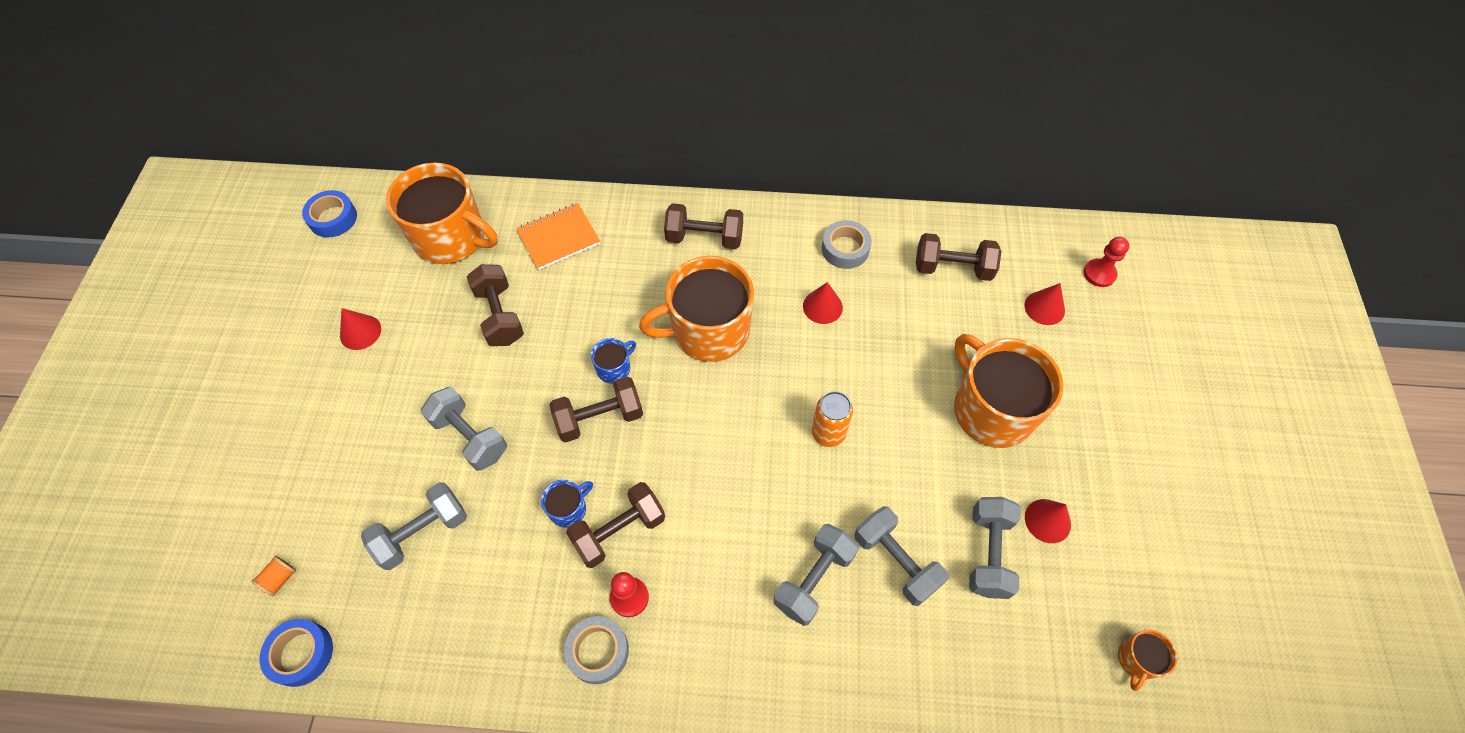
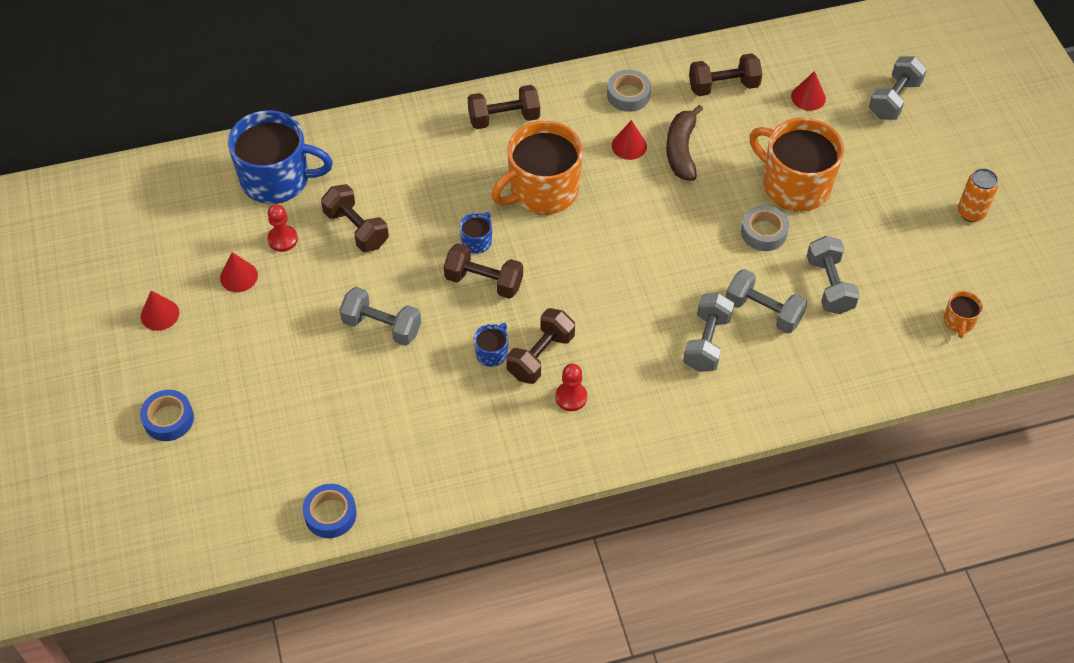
camera: 20 degrees left, 5 degrees down
orange spool [252,556,296,596] -> none
blue tape [302,190,357,238] -> blue tape moved to [140,390,194,441]
grey dumbbell [361,482,467,570] -> grey dumbbell moved to [869,57,927,120]
orange mug [386,163,498,264] -> blue mug [228,110,333,204]
orange notebook [516,203,600,270] -> none
brown dumbbell [549,376,643,442] -> brown dumbbell turned 60 degrees clockwise [444,243,523,299]
grey tape [564,616,629,684] -> grey tape moved to [741,205,789,251]
orange can [812,391,853,447] -> orange can moved to [958,168,998,222]
red cone [1025,499,1071,543] -> red cone moved to [141,291,179,331]
red pawn [1084,237,1129,287] -> red pawn moved to [267,204,298,252]
none -> brown banana [666,105,703,181]

